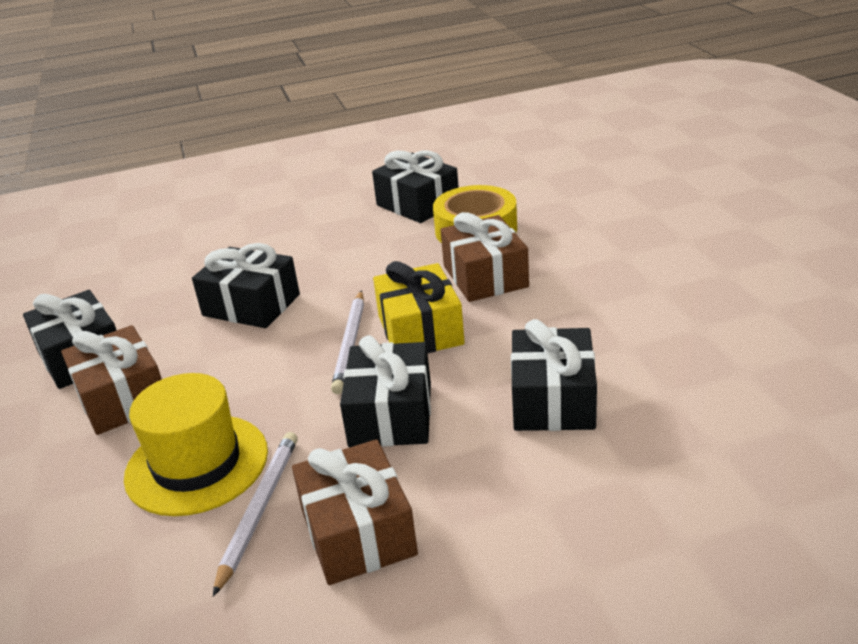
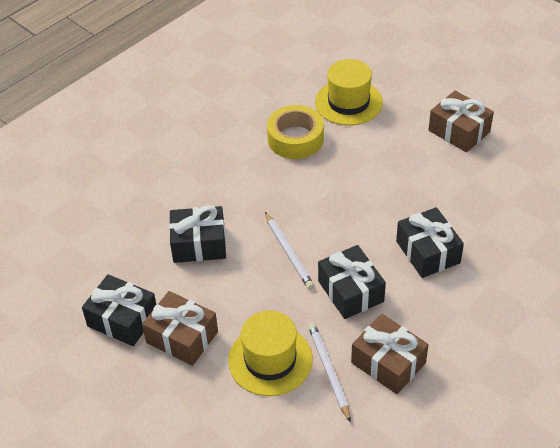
camera: 30 degrees left, 15 degrees up
black gift [372,150,459,223] -> none
yellow gift [373,261,465,353] -> none
brown gift [440,212,529,302] -> brown gift moved to [429,91,494,152]
none -> yellow hat [315,59,383,126]

